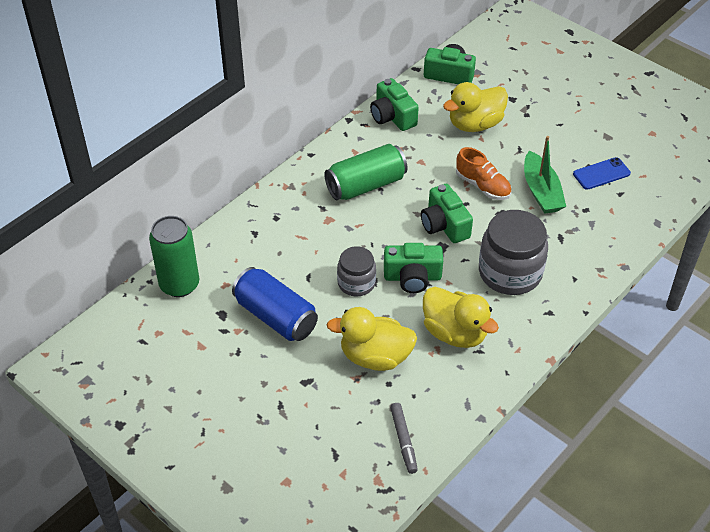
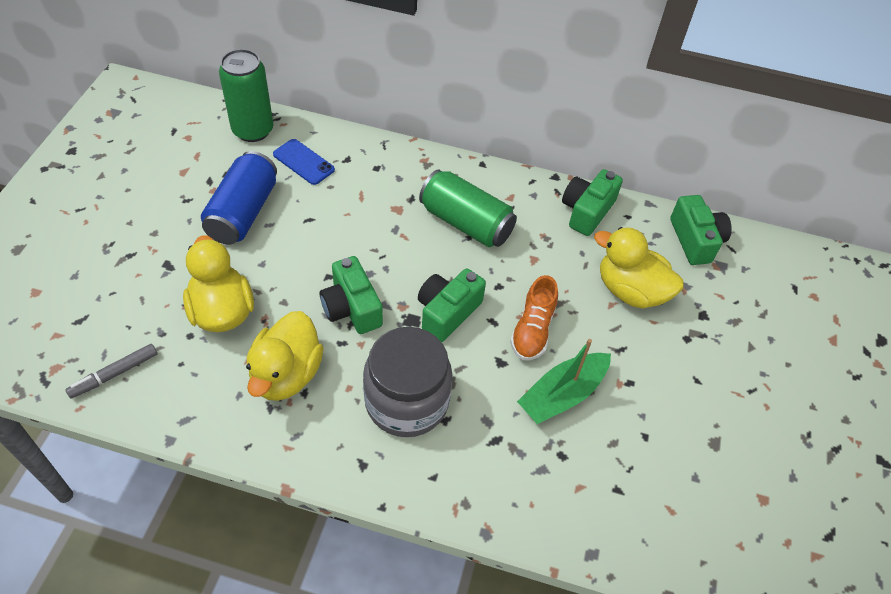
camera: 60 degrees right, 5 degrees up
grey jar [337,246,376,297] -> none
blue phone [573,157,631,190] -> blue phone moved to [273,139,335,185]

